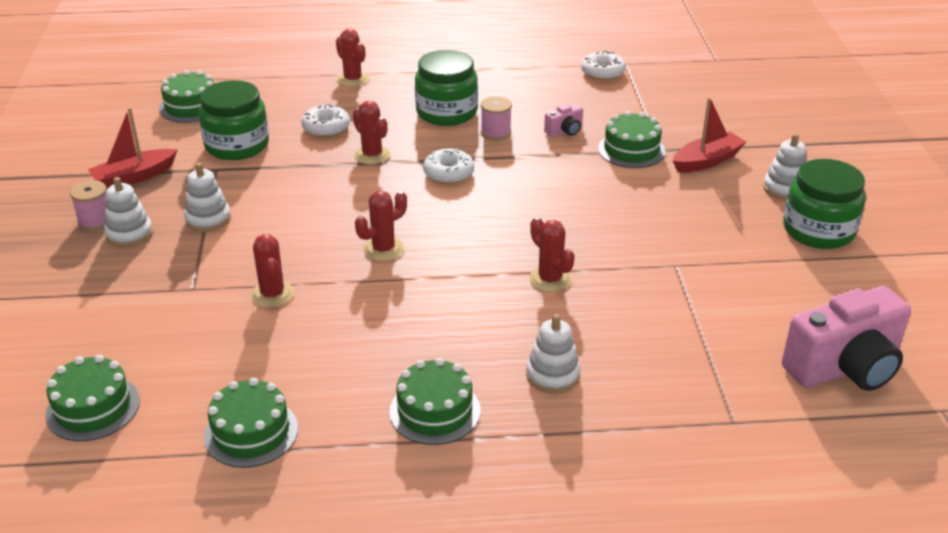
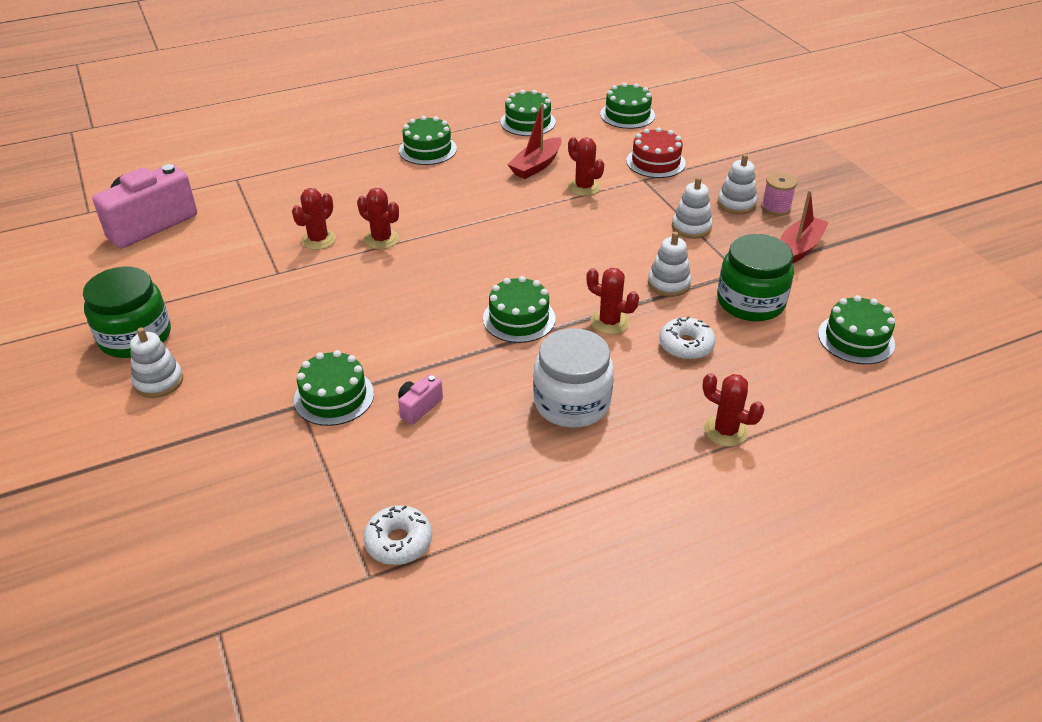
camera: 160 degrees right, 5 degrees up
red cactus [355,191,407,261] -> red cactus moved to [292,188,336,250]
green jar [415,50,478,126] -> white jar [533,328,614,428]
white donut [423,148,474,184] -> green cake [483,276,555,343]
pink spool [481,96,512,141] -> none
white stacking toy [526,314,580,394] -> white stacking toy moved to [648,232,691,297]
red boat [673,97,746,173] -> red boat moved to [507,103,562,179]
none -> red cake [626,127,686,178]

